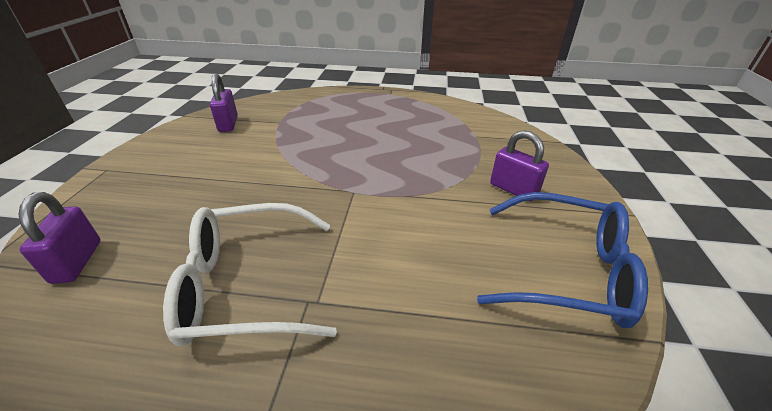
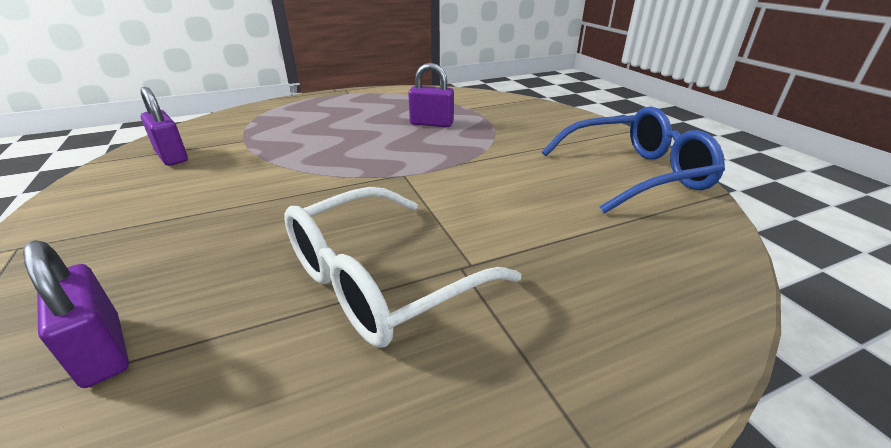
camera: 30 degrees left, 5 degrees down
purple padlock [490,130,549,201] -> purple padlock moved to [408,63,454,127]

